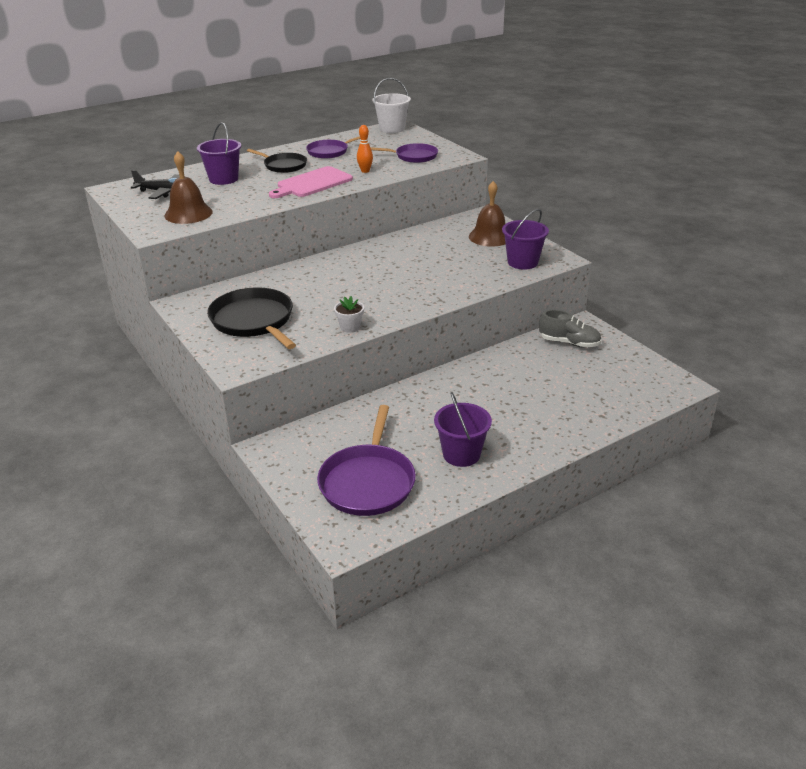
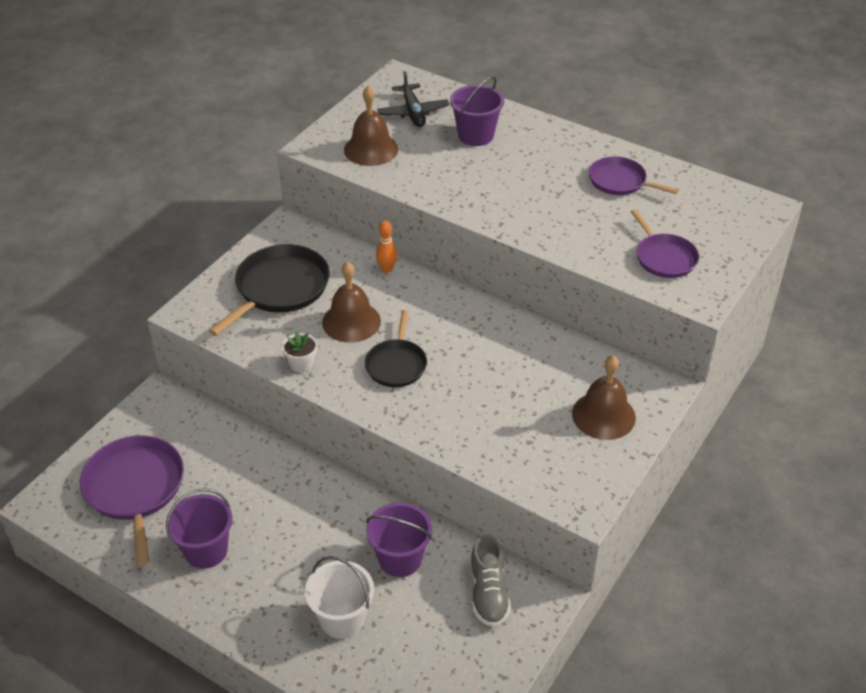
camera: 65 degrees right, 10 degrees up
black pan [247,149,307,173] -> black pan moved to [365,310,427,387]
pink cutting board [269,166,353,198] -> none
purple pan [317,405,416,516] -> purple pan turned 90 degrees clockwise [80,436,184,566]
orange bowling pin [357,125,373,173] -> orange bowling pin moved to [376,221,397,273]
white bucket [373,78,411,133] -> white bucket moved to [305,556,374,639]
purple bucket [502,209,549,269] -> purple bucket moved to [366,502,433,577]
none -> brown bell [322,262,381,343]

